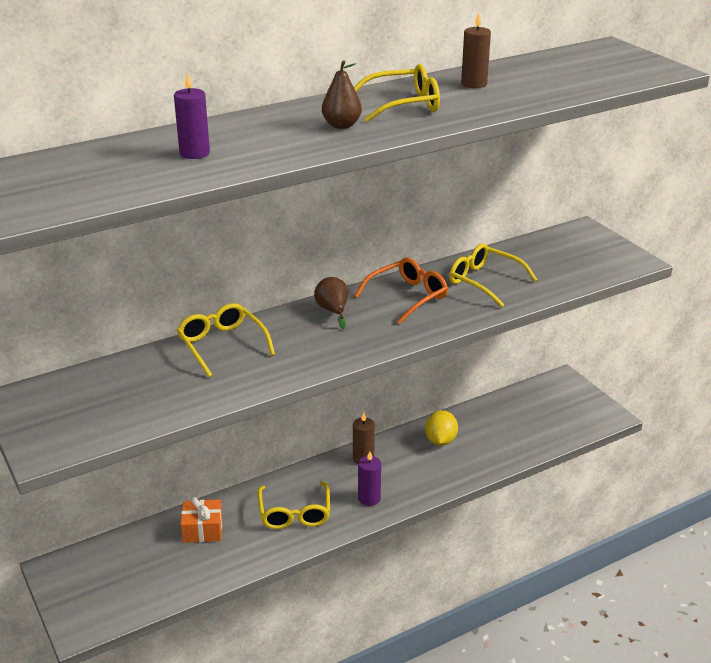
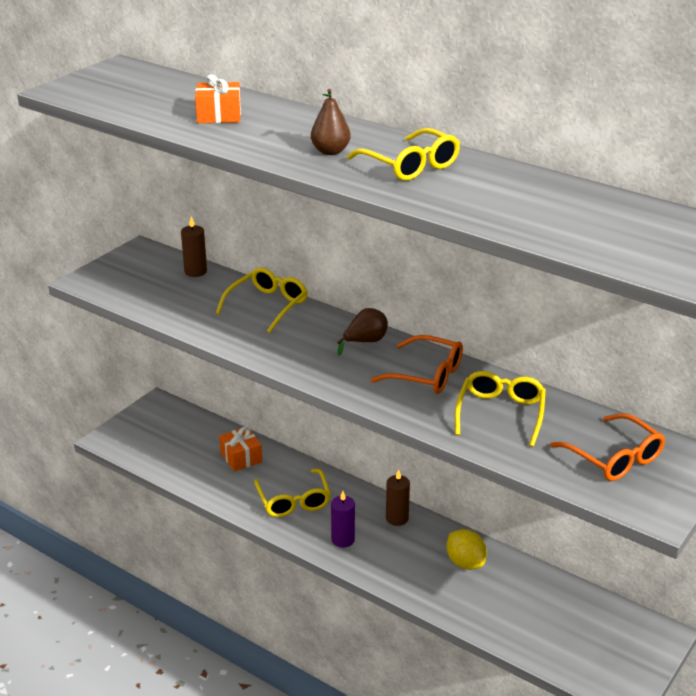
camera: 65 degrees right, 0 degrees up
purple candle [174,72,210,159] -> orange gift [195,74,241,123]
yellow glasses [258,482,330,529] -> yellow glasses turned 75 degrees counterclockwise [254,469,331,517]
yellow lemon [425,410,458,446] -> yellow lemon turned 75 degrees clockwise [447,529,487,570]
brown candle [461,13,491,88] -> brown candle moved to [181,216,207,277]
none -> orange glasses [550,413,665,481]

